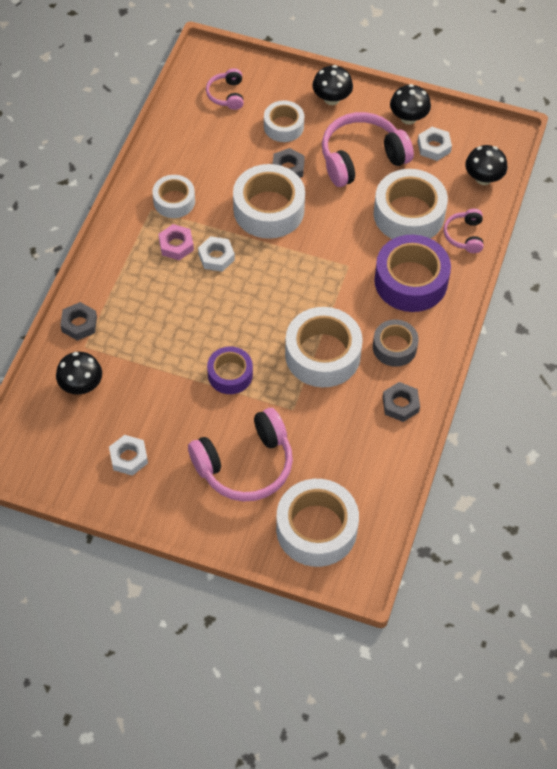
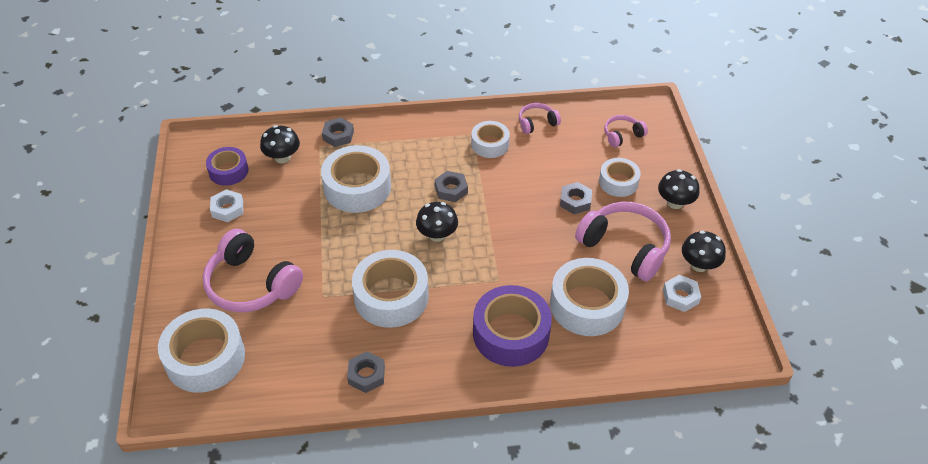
camera: 65 degrees right, 10 degrees down
pink nut [158,224,194,260] -> none
white nut [198,236,235,272] -> grey nut [435,171,468,202]
purple tape [207,346,253,394] -> purple tape moved to [206,147,248,186]
white tape [233,164,305,239] -> white tape moved to [321,145,391,213]
grey tape [373,320,419,367] -> none
pink headphones [444,209,484,253] -> pink headphones moved to [519,103,561,134]
black mushroom [465,145,508,185] -> black mushroom moved to [416,202,458,242]

